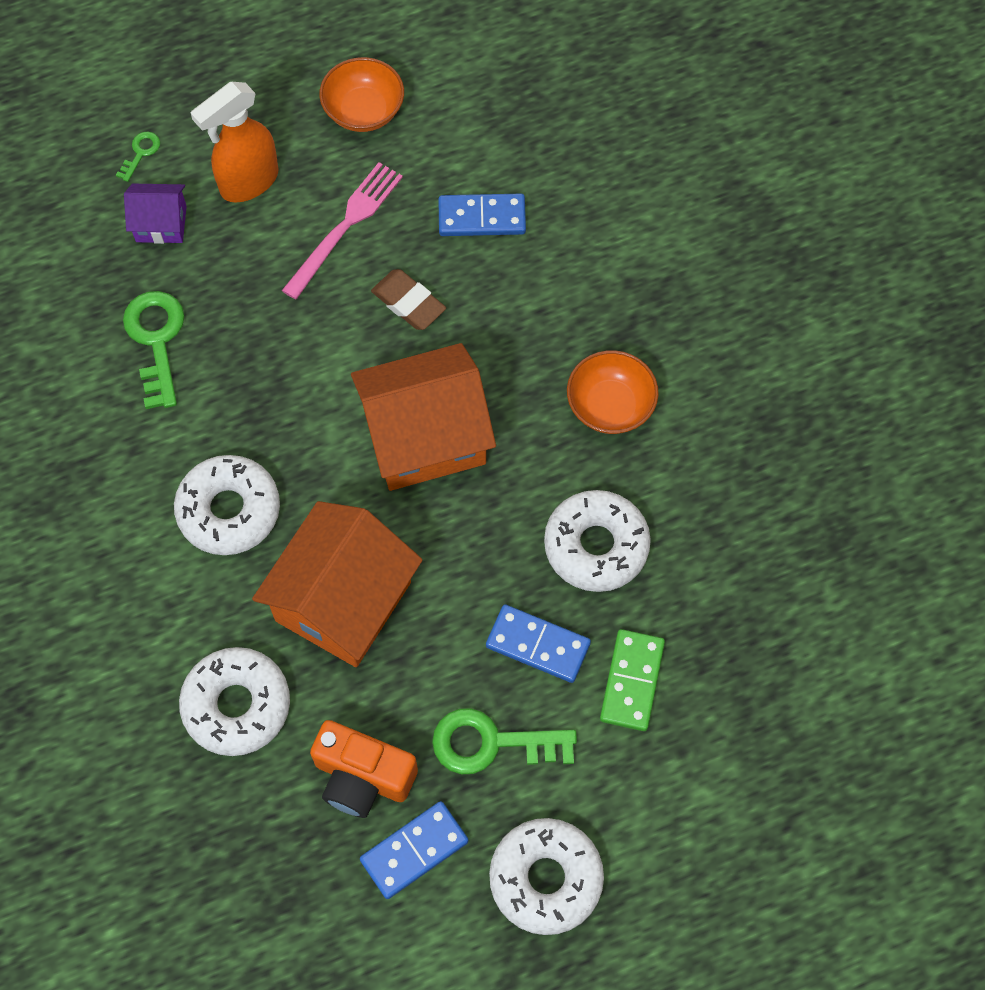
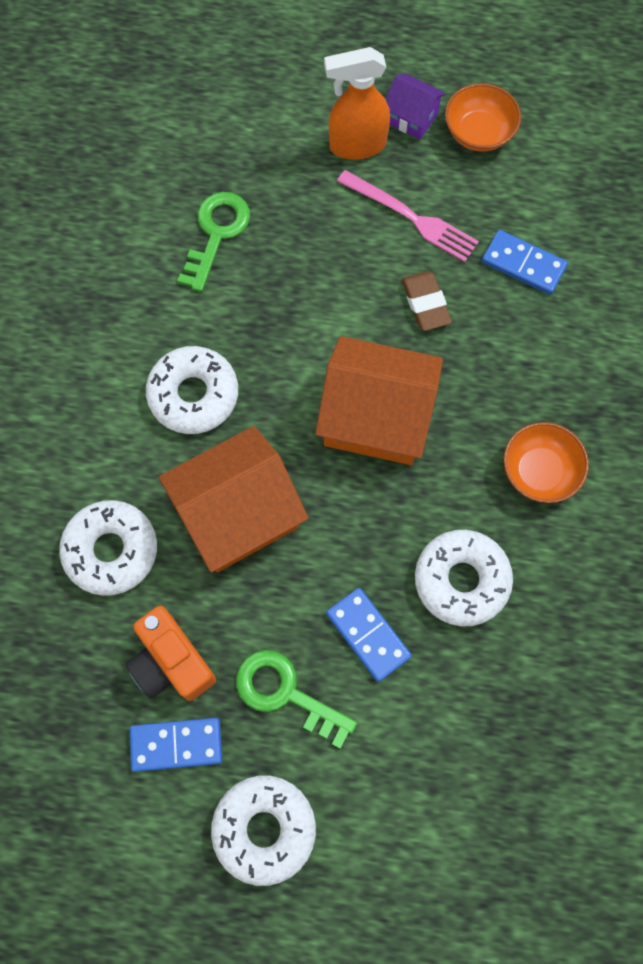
camera: 30 degrees right, 5 degrees up
green key [116,132,160,182] -> none
purple house [124,184,187,244] -> purple house moved to [386,74,446,140]
pink fork [282,162,403,300] -> pink fork turned 60 degrees clockwise [337,170,479,262]
green domino [600,629,665,731] -> none

